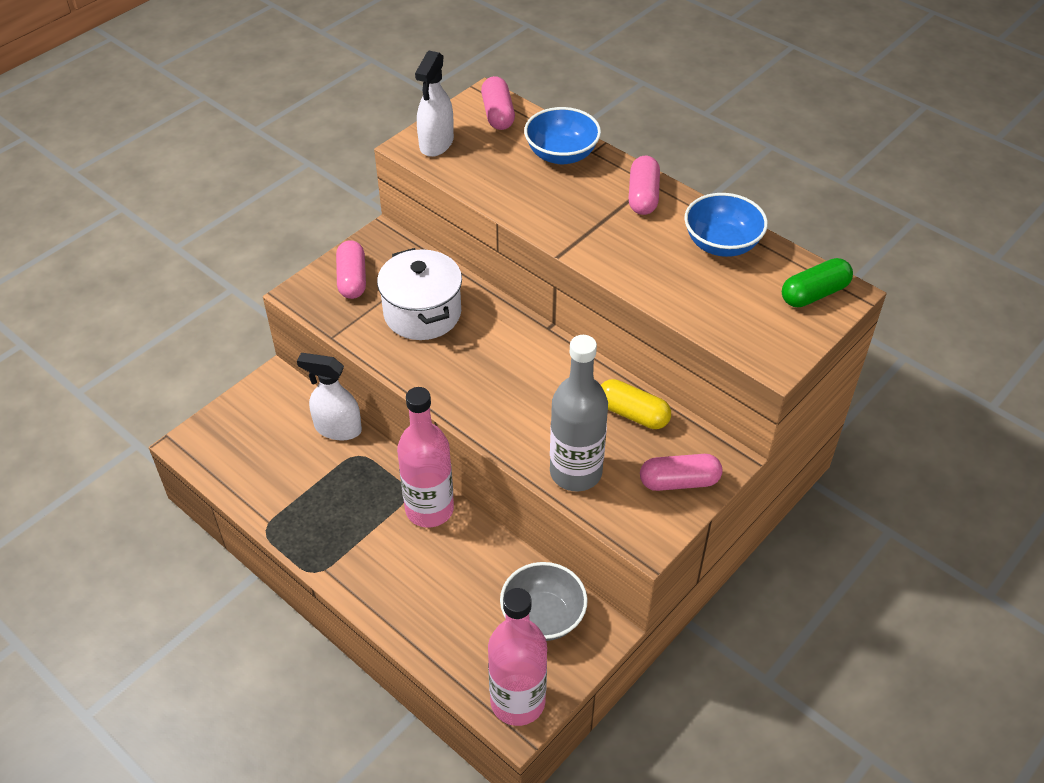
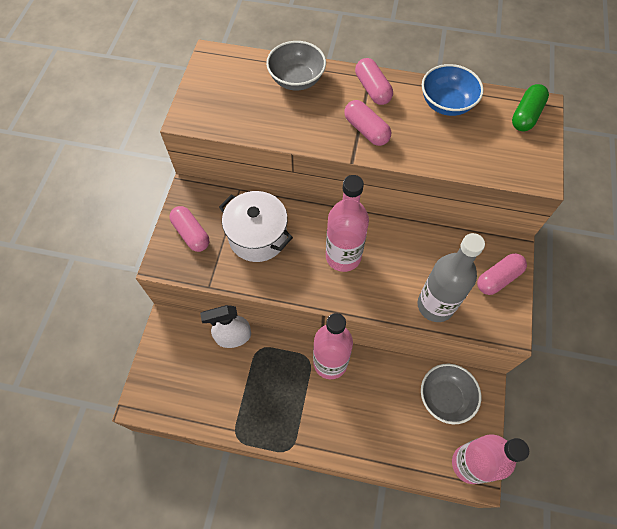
camera: 30 degrees left, 15 degrees up
white spray bottle [415,51,454,157] -> none
pink capsule [481,76,515,130] -> pink capsule moved to [344,100,391,146]
blue bowl [524,107,601,164] -> grey bowl [266,41,326,91]
yellow capsule [601,379,671,429] -> none
none -> pink bottle [326,175,369,272]

